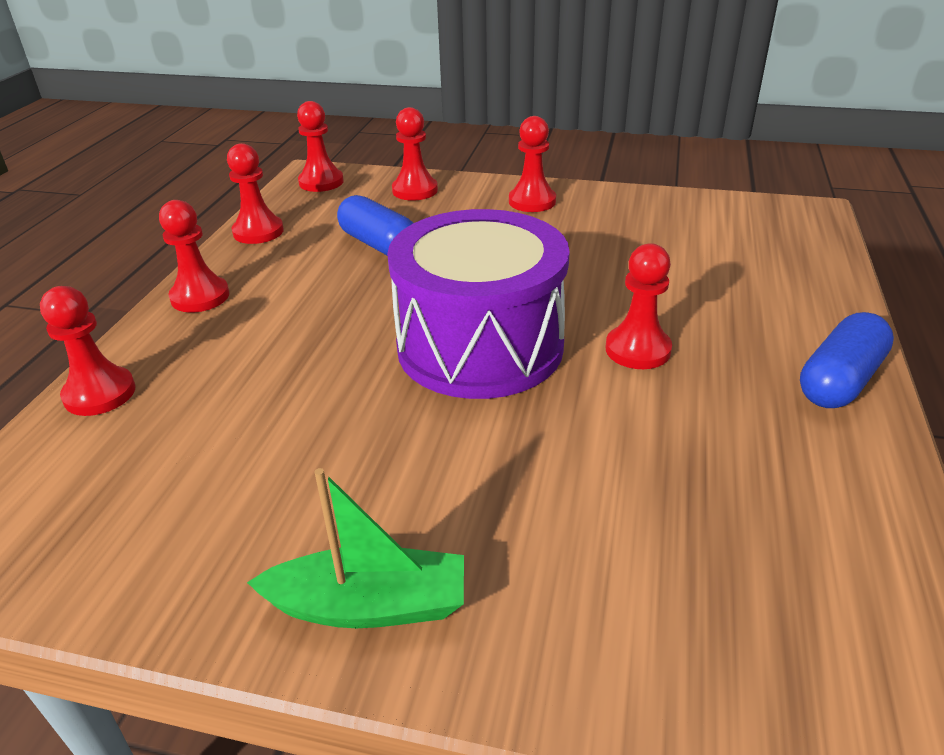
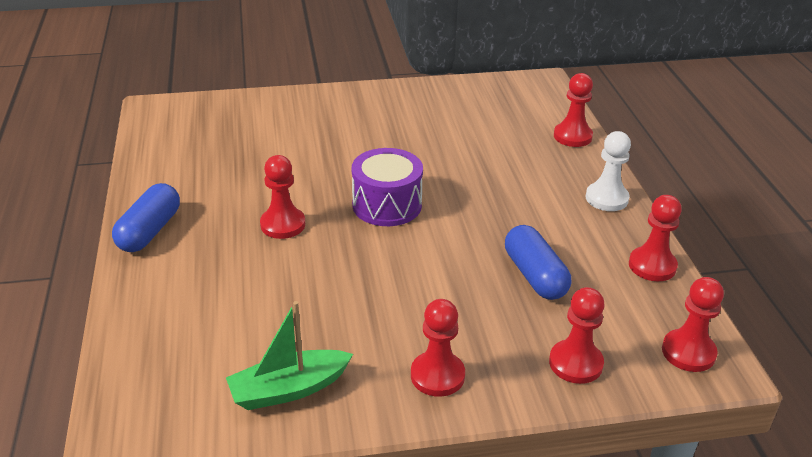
camera: 155 degrees right, 0 degrees up
red pawn [159,200,229,313] -> white pawn [586,131,631,211]
green boat [247,468,464,628] -> green boat moved to [226,301,353,410]
blue capsule [337,195,413,255] -> blue capsule turned 45 degrees clockwise [505,225,571,300]
purple drum [387,209,570,399] -> purple drum [352,148,423,226], size x0.62

